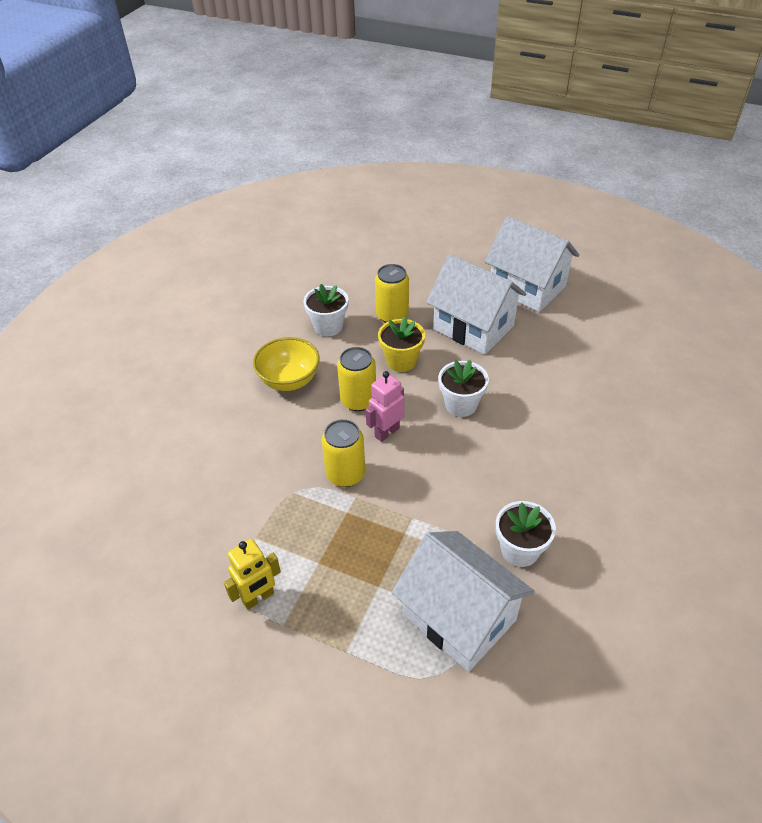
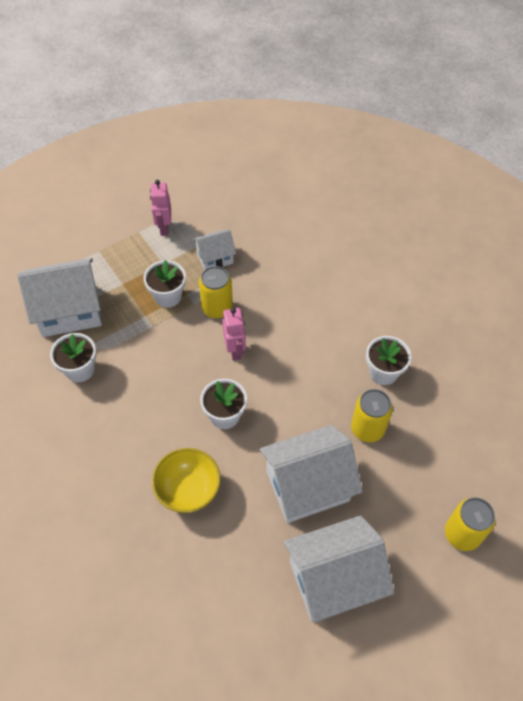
camera: 120 degrees right, 10 degrees up
yellow robot [224,539,281,610] -> pink robot [150,180,171,236]
yellow bowl [253,337,319,391] -> yellow bowl moved to [152,448,221,513]
yellow can [337,347,376,411] -> yellow can moved to [445,498,495,551]
yellow flower pot [378,317,425,372] -> none
none -> white flower pot [143,260,186,308]
none -> white house [192,229,236,270]

